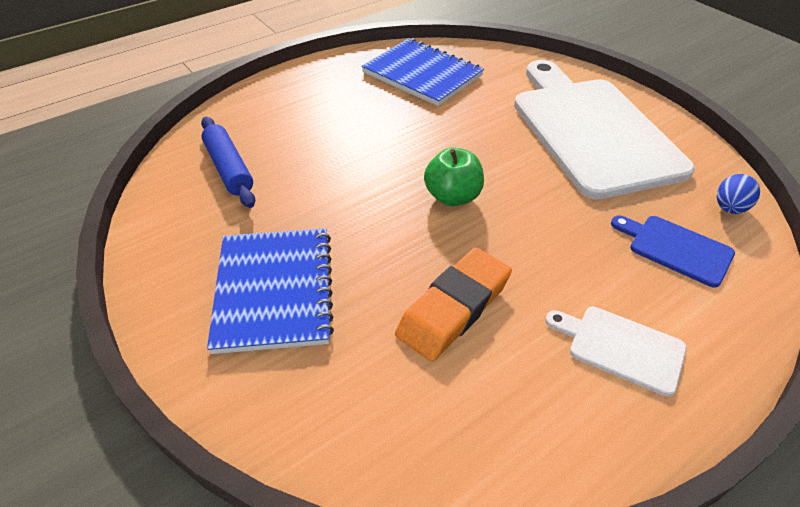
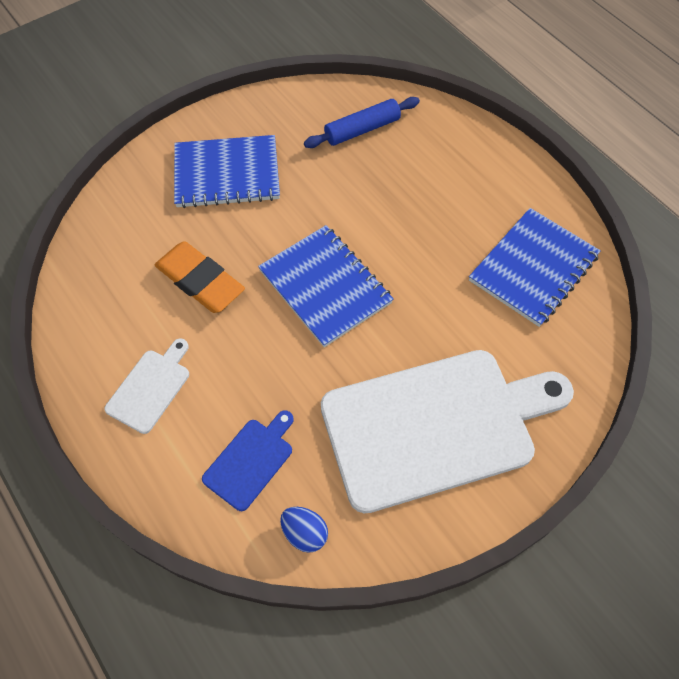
camera: 90 degrees right, 15 degrees up
green apple [424,147,484,206] -> blue notebook [258,225,394,347]

